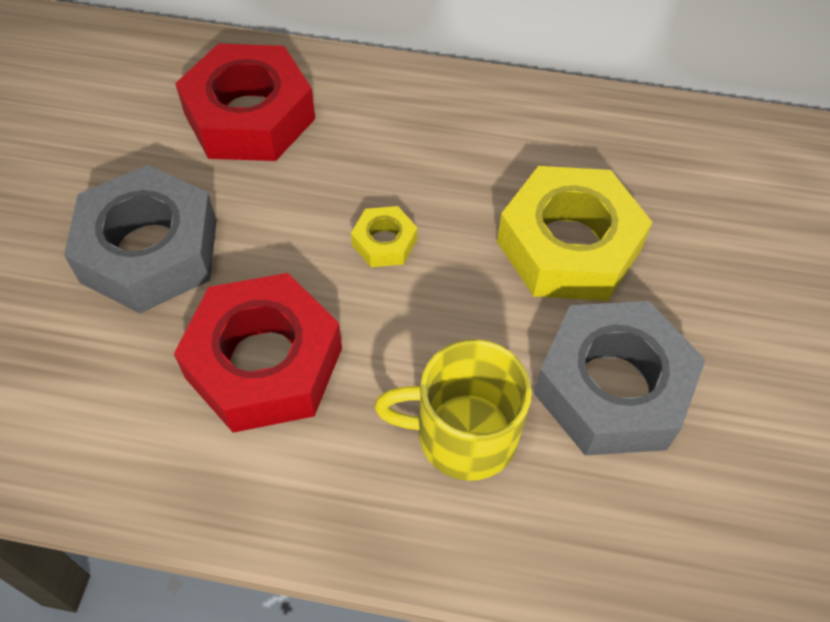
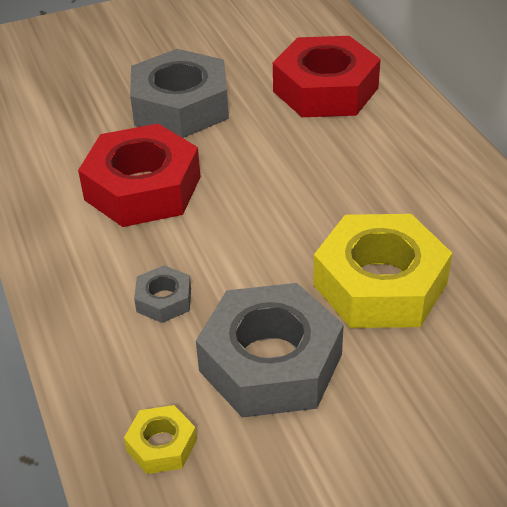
camera: 60 degrees right, 15 degrees down
yellow nut [351,206,417,267] -> yellow nut moved to [124,405,197,474]
yellow mug [374,339,532,481] -> grey nut [134,265,191,323]

